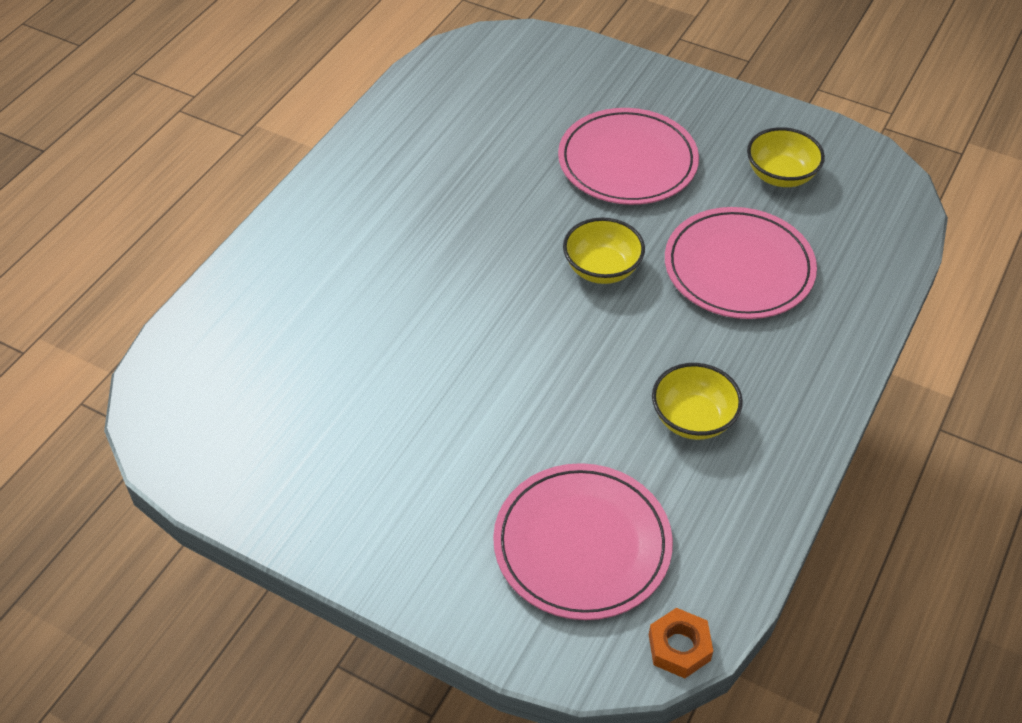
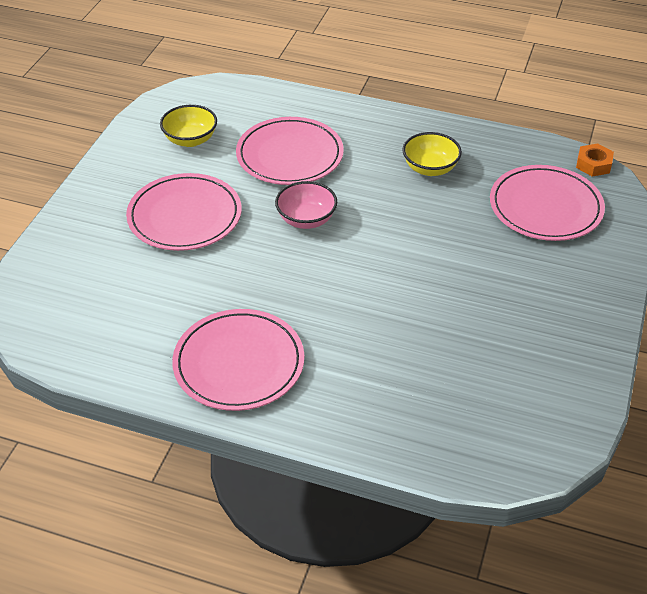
camera: 100 degrees left, 5 degrees down
yellow bowl [563,217,645,284] -> pink bowl [275,181,337,229]
none -> pink plate [172,309,304,411]

